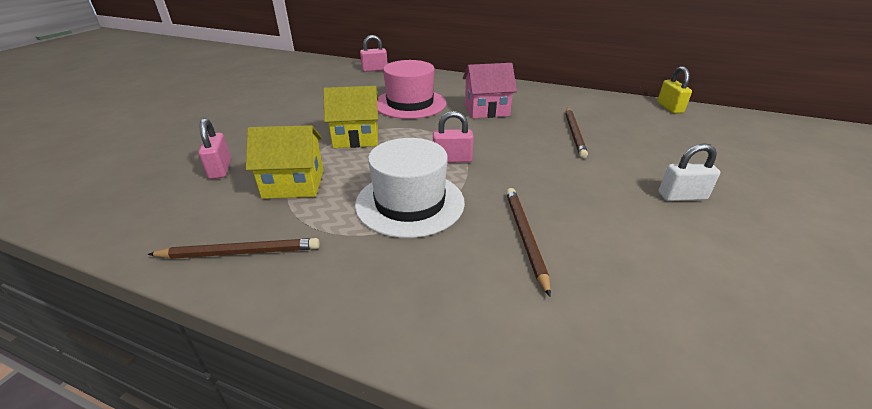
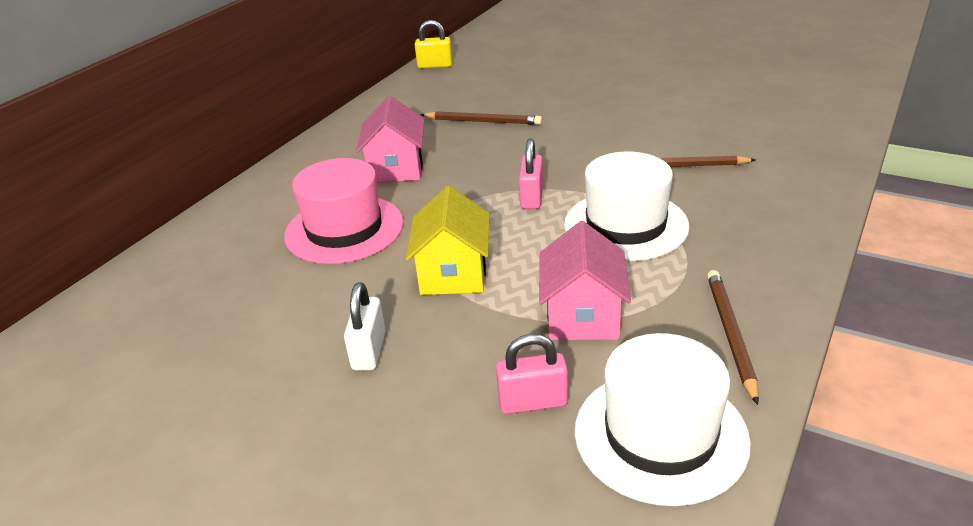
camera: 80 degrees left, 0 degrees up
yellow house [246,125,324,199] -> pink house [539,221,631,340]
pink padlock [360,35,388,72] -> none
white padlock [659,143,720,201] -> white padlock moved to [344,282,386,370]
none -> white hat [575,333,751,506]

